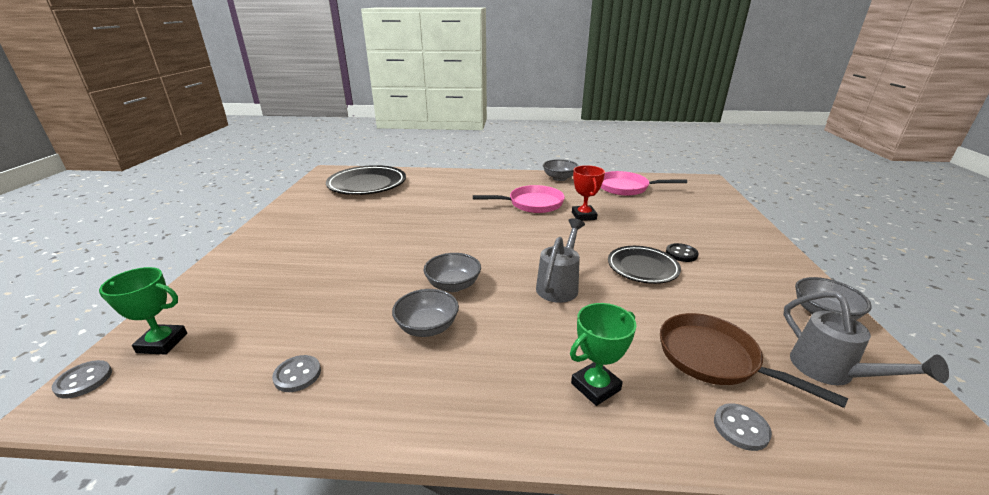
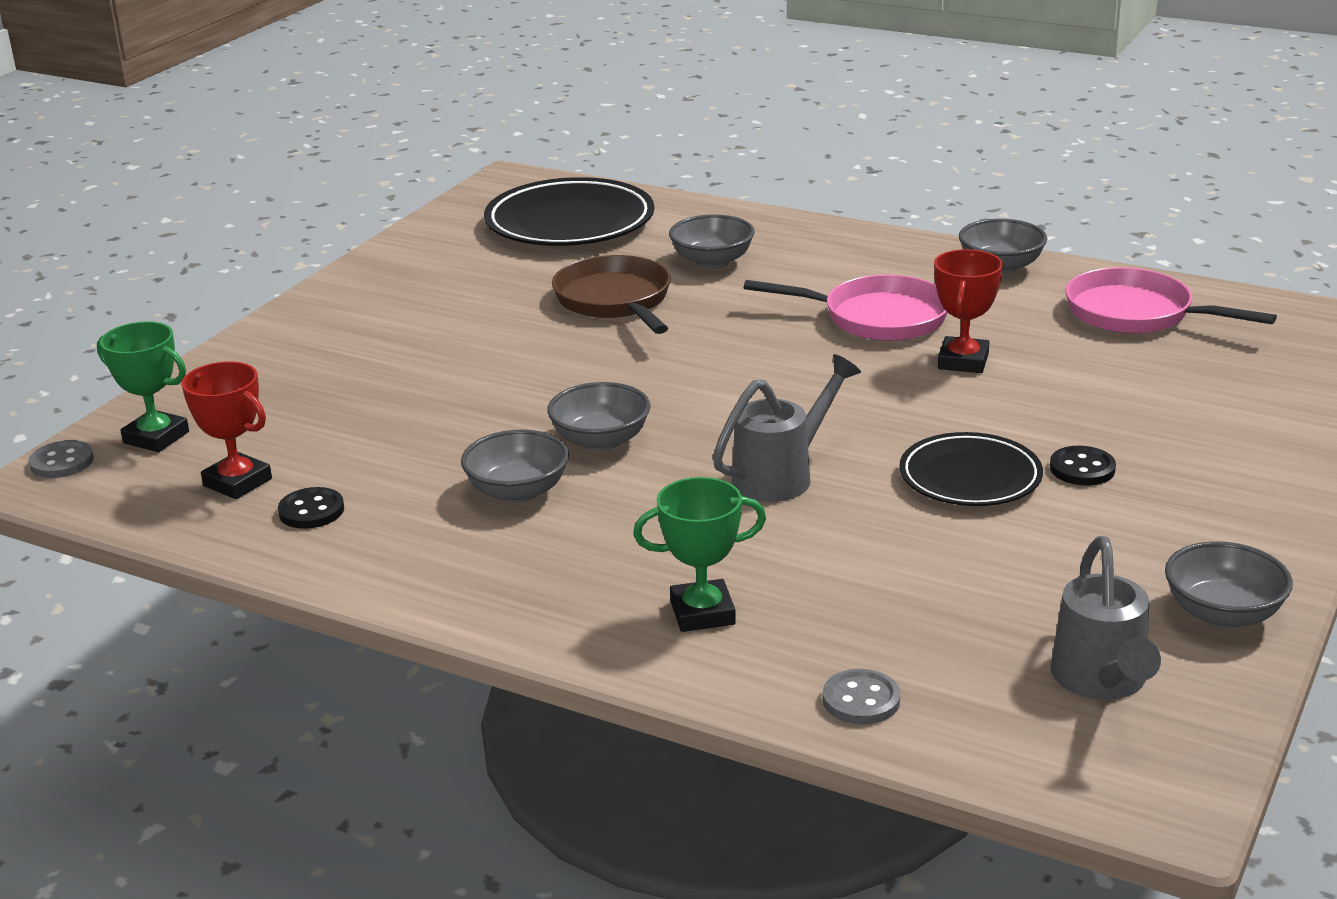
camera: 25 degrees right, 0 degrees up
grey button [272,355,321,392] -> black button [278,487,344,529]
brown pan [660,313,848,408] -> brown pan moved to [552,255,671,334]
none -> red trophy [181,361,272,499]
none -> grey bowl [669,214,755,269]

